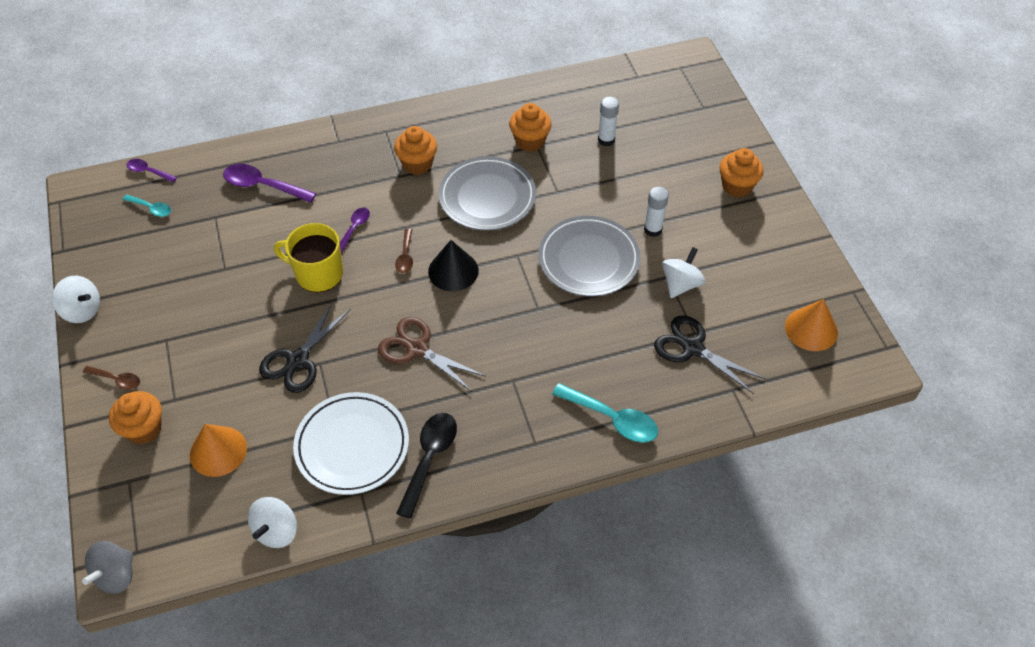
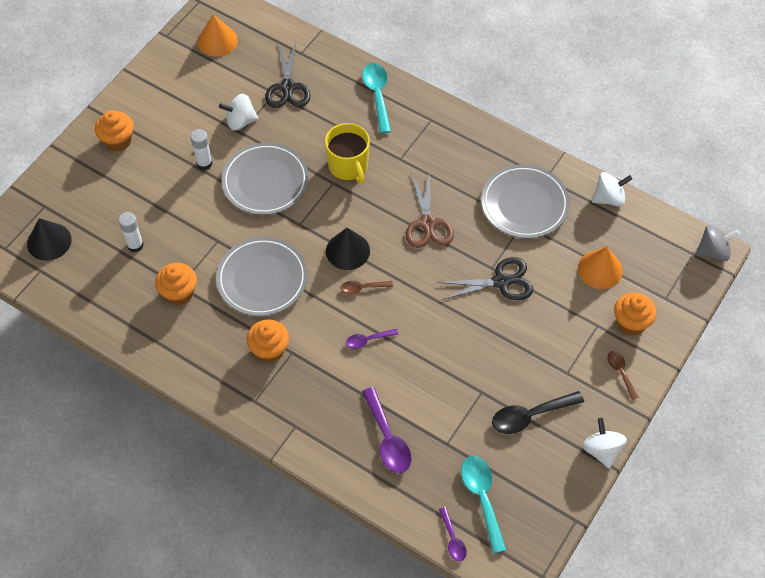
camera: 130 degrees left, 5 degrees up
turquoise spoon [122,195,171,217] -> turquoise spoon [461,456,506,553], size x1.76
yellow mug [274,223,343,292] -> yellow mug moved to [325,123,370,184]
white plate [293,392,409,495] -> grey plate [481,165,570,239]
brown spoon [395,229,413,273] -> brown spoon turned 150 degrees counterclockwise [340,281,393,295]
black spoon [396,413,457,519] -> black spoon moved to [492,391,584,434]
none -> black cone [27,218,71,261]

